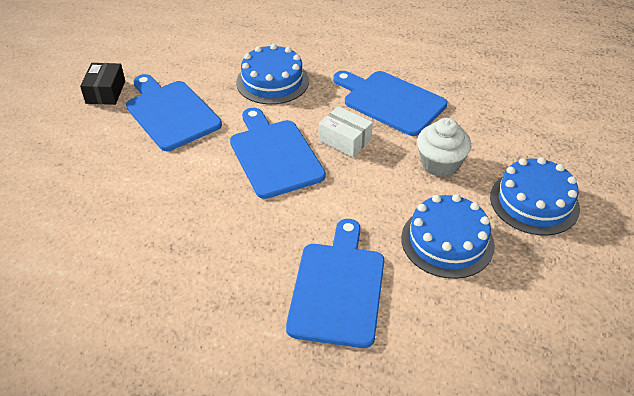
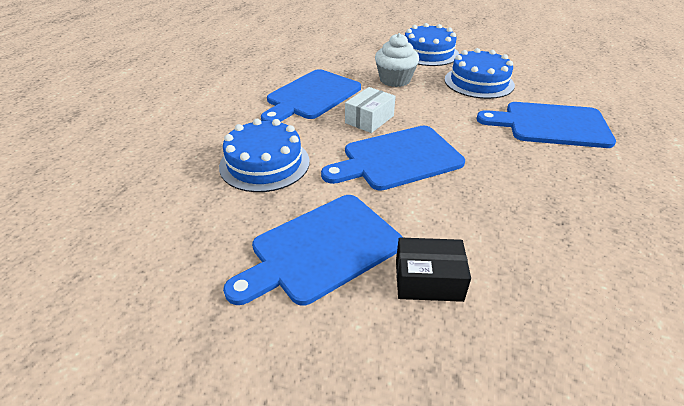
camera: 90 degrees left, 5 degrees down
black box [80,63,125,105] -> black box moved to [396,237,471,302]

